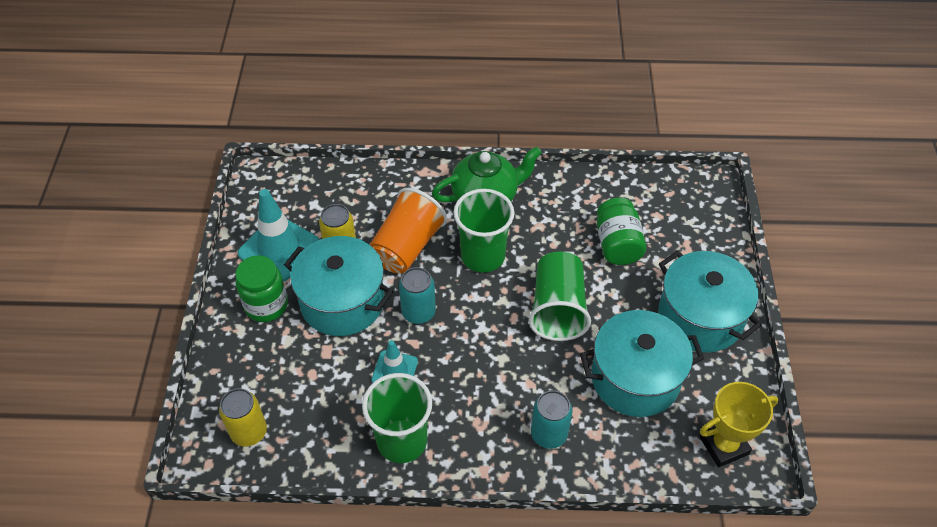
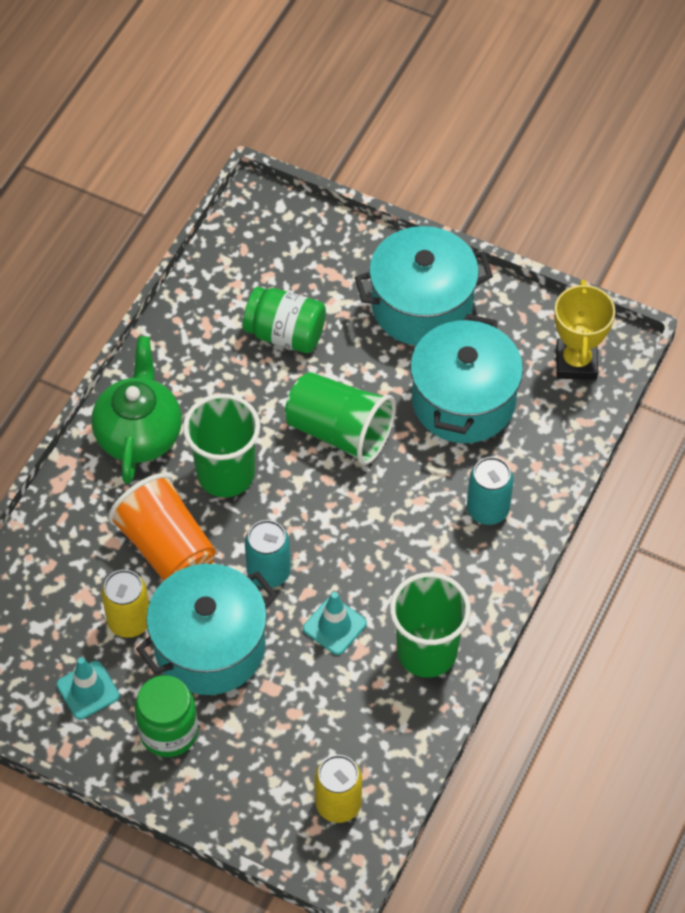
camera: 65 degrees left, 5 degrees up
turquoise traffic cone [238,189,319,282] -> turquoise traffic cone [57,657,120,720], size x0.57

